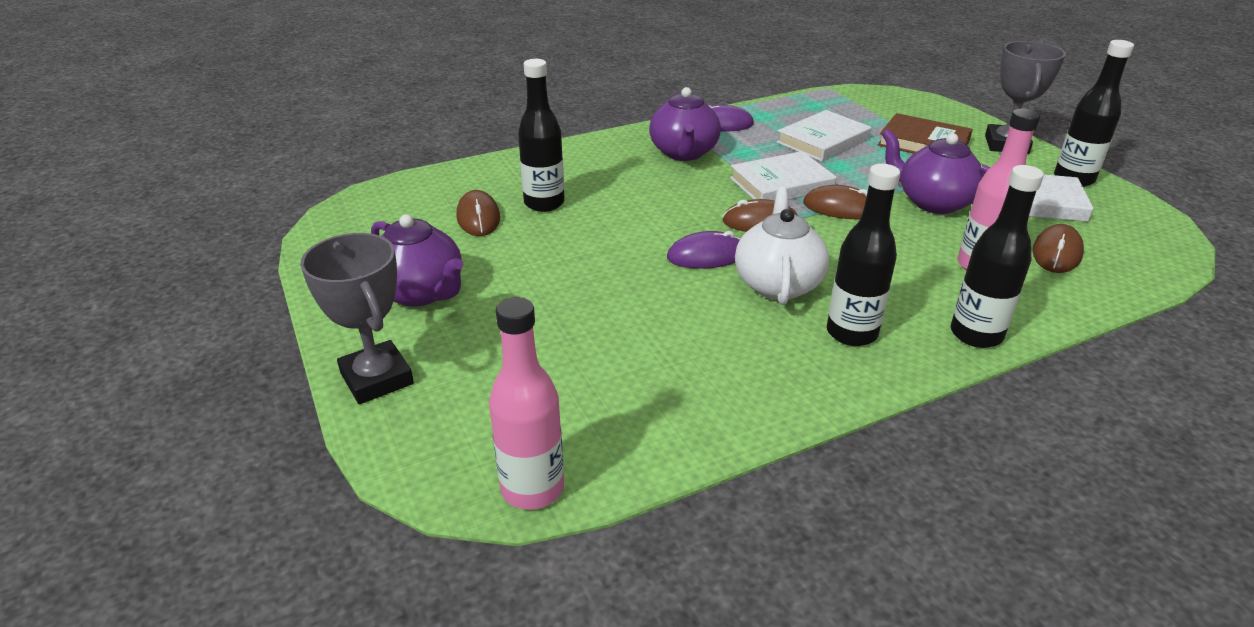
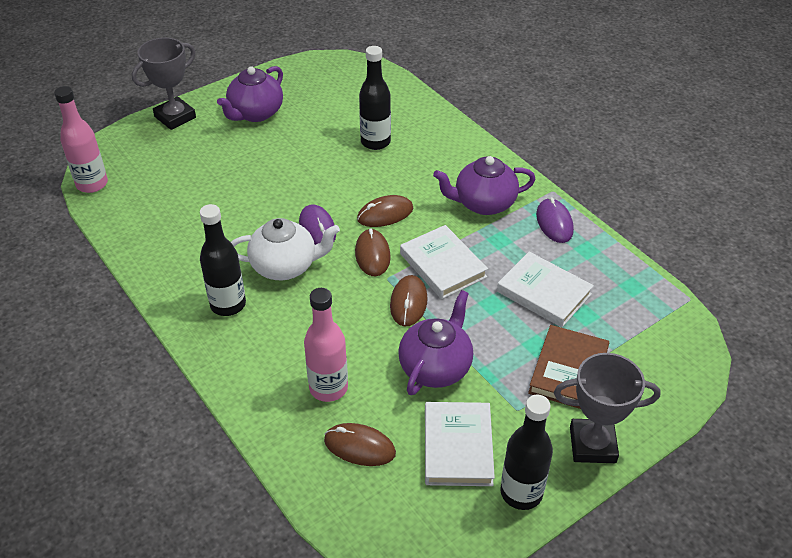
camera: 80 degrees right, 10 degrees up
brown mouse [457,190,500,236] -> brown mouse moved to [357,195,413,227]
black bottle [951,165,1044,348] -> none

